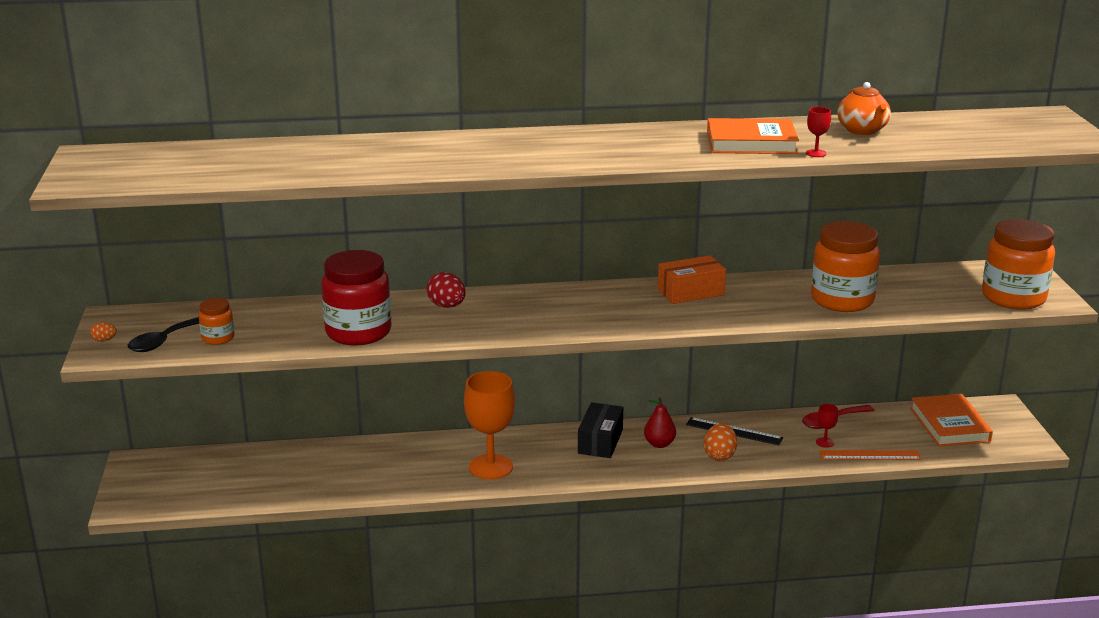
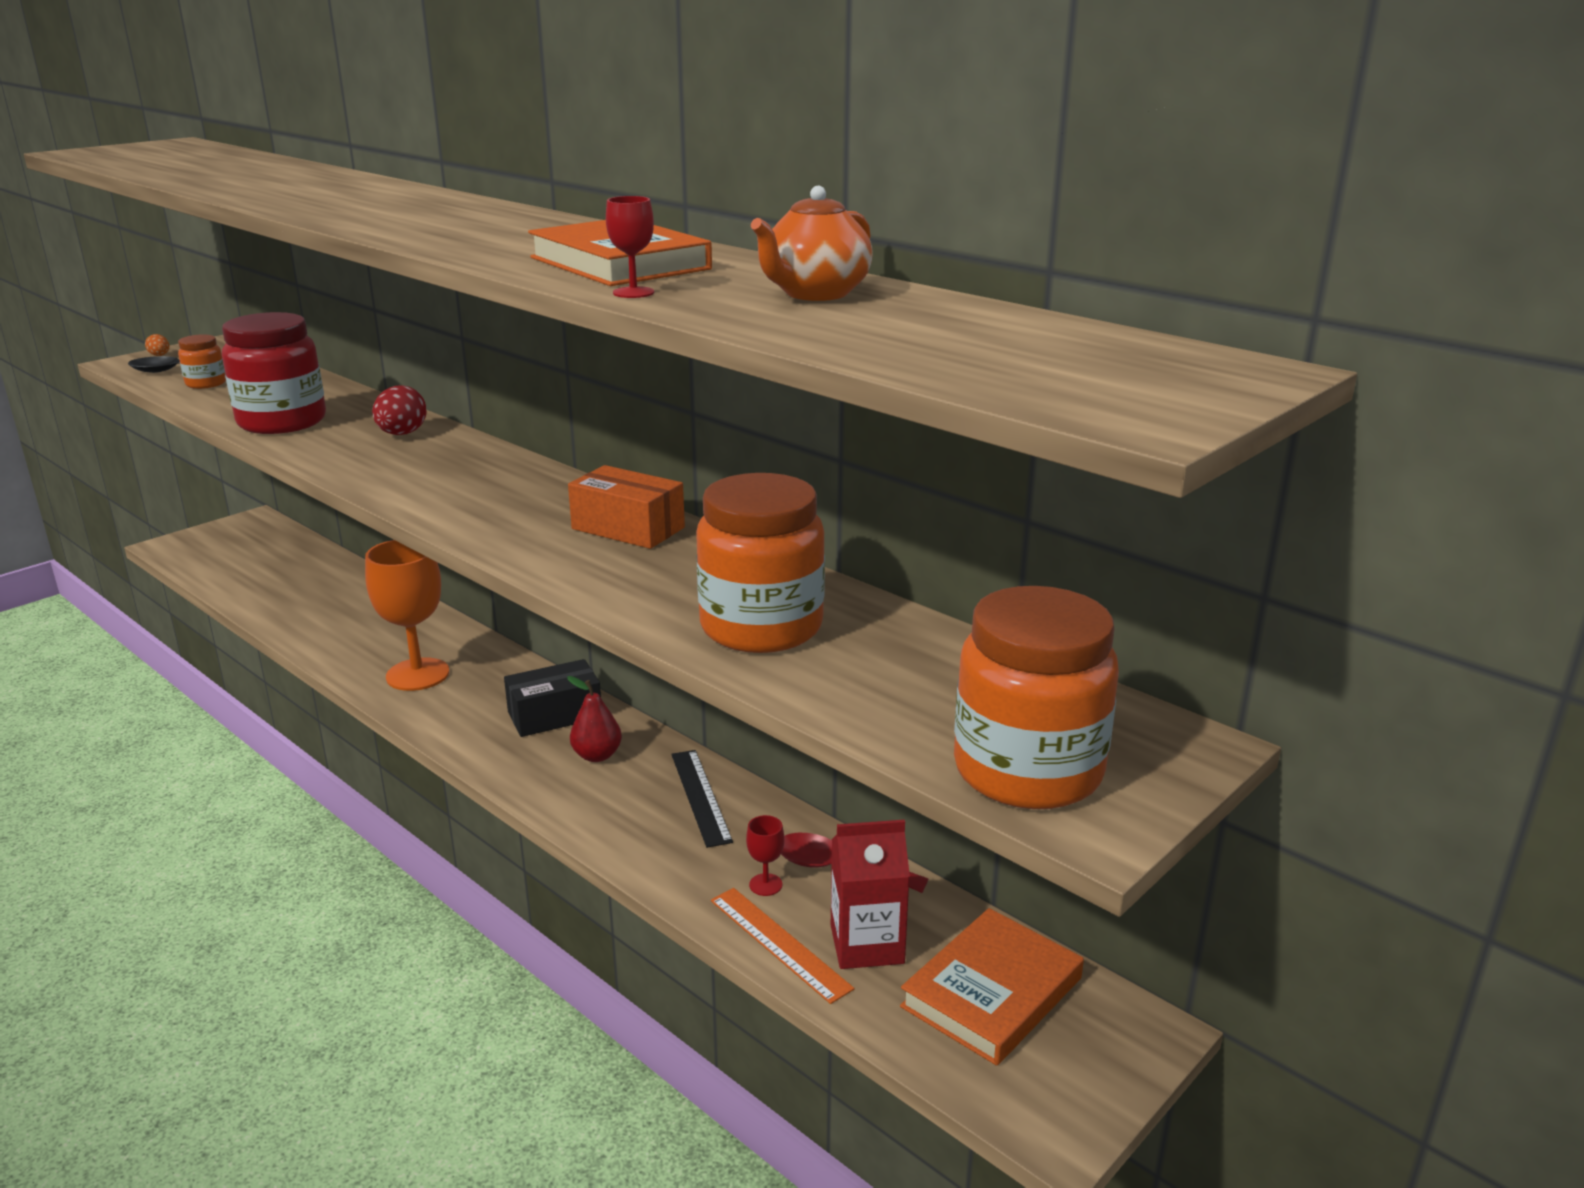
camera: 50 degrees right, 0 degrees up
orange egg [704,423,737,461] -> none
none -> red carton [831,820,910,969]

